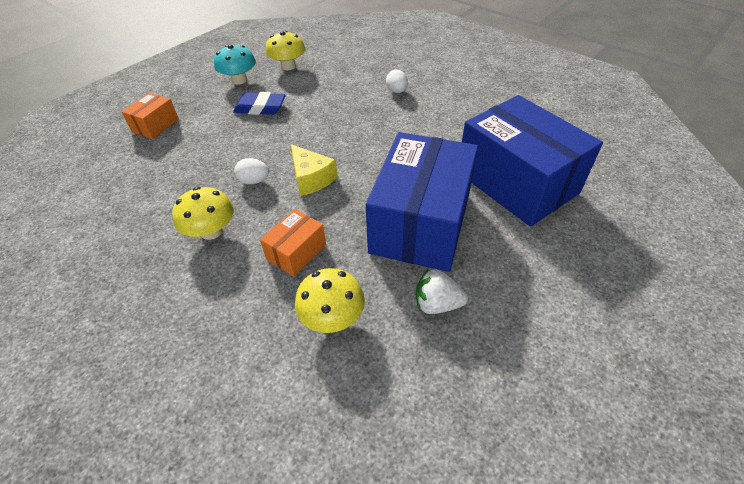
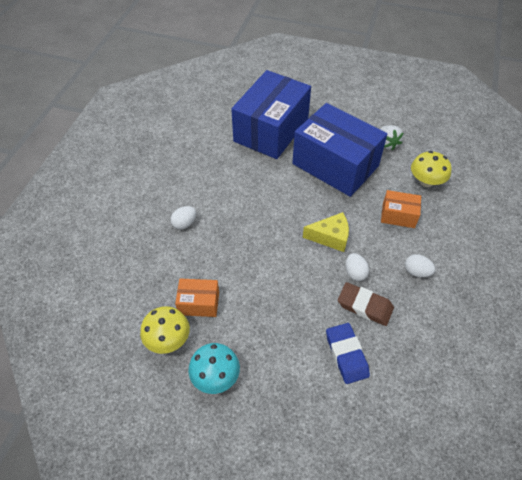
camera: 115 degrees left, 5 degrees up
orange box [122,93,179,139] -> orange box moved to [175,278,219,317]
yellow mushroom [172,187,234,240] -> white egg [405,254,435,277]
blue eraser [233,92,286,115] -> blue eraser moved to [326,323,370,384]
yellow cheese [291,144,338,196] -> yellow cheese turned 60 degrees clockwise [303,212,349,252]
blue box [366,132,478,272] -> blue box turned 45 degrees clockwise [292,103,387,197]
none -> brown eraser [338,282,394,326]

